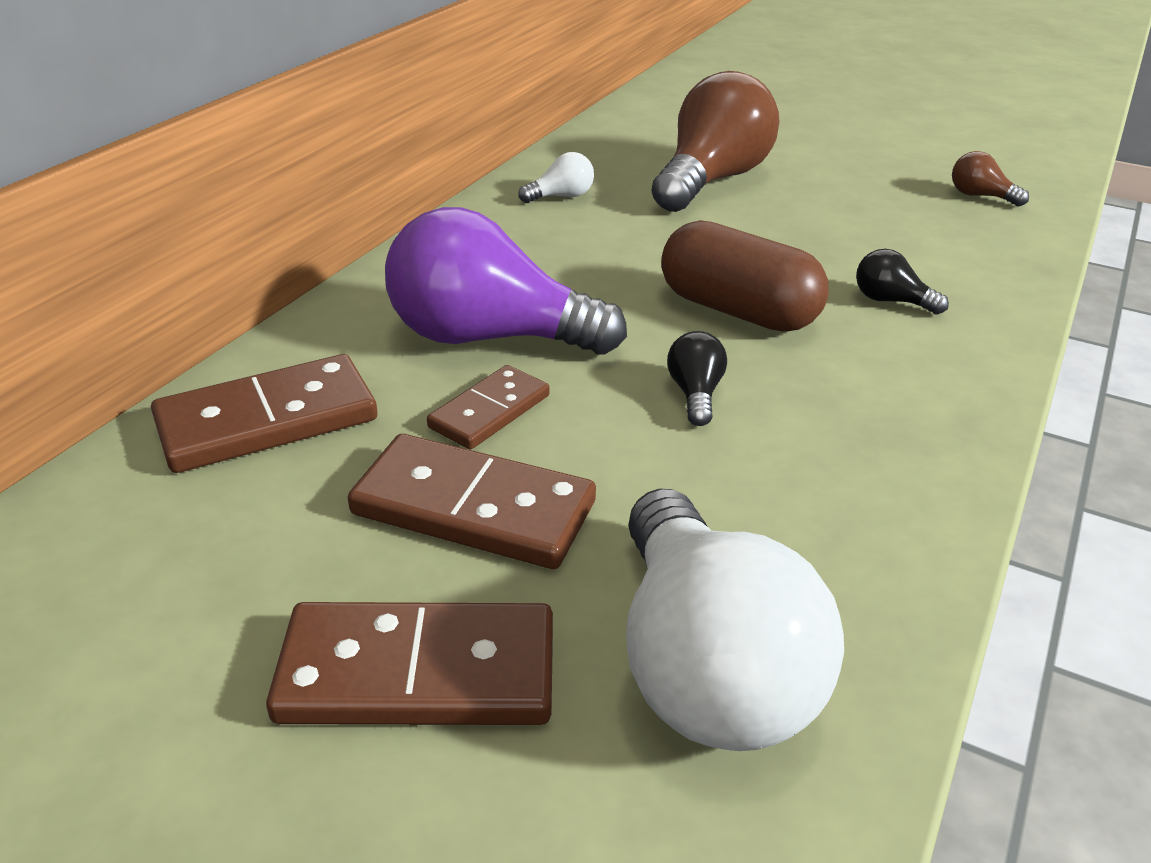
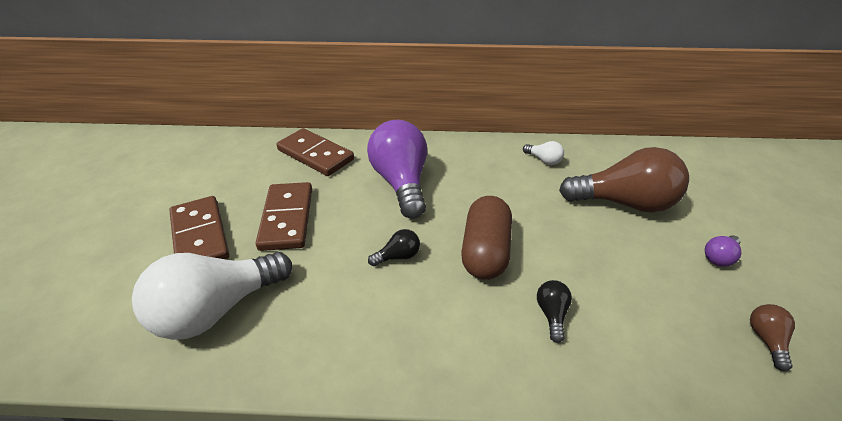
camera: 65 degrees right, 5 degrees up
brown domino [427,365,550,449] -> none
none -> purple light bulb [705,235,741,267]

